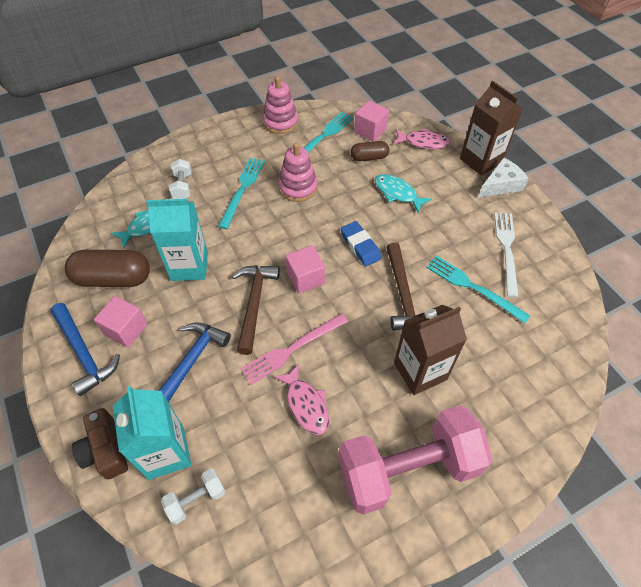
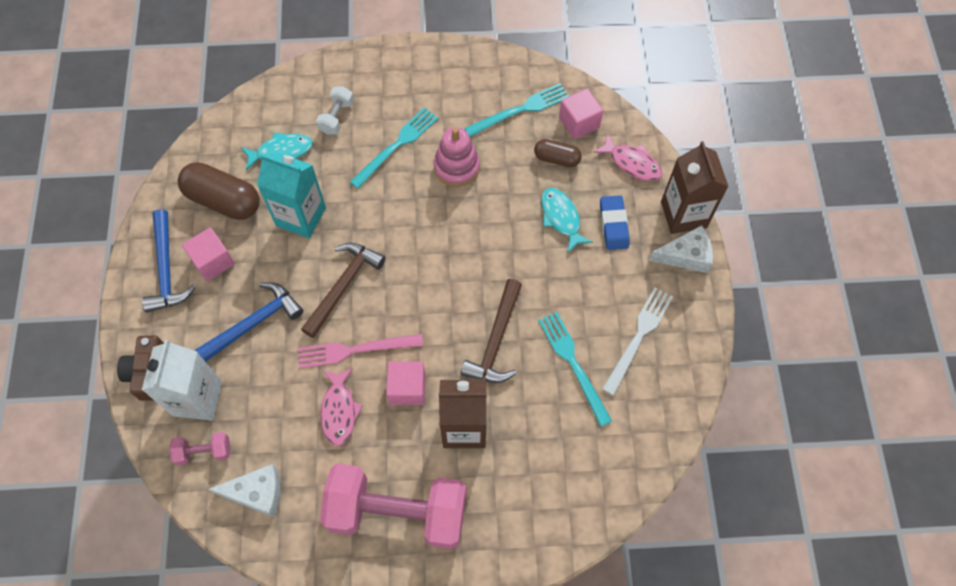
camera: 25 degrees right, 10 degrees up
turquoise carton [113,386,191,480] -> white carton [142,340,222,421]
white dumbbell [161,469,226,524] -> pink dumbbell [169,432,230,466]
pink stacking toy [263,76,298,134] -> none
pink cube [285,245,325,294] -> pink cube moved to [386,361,425,405]
blue eraser [340,221,382,266] -> blue eraser moved to [600,195,630,250]
none -> white cheese [208,464,280,517]

